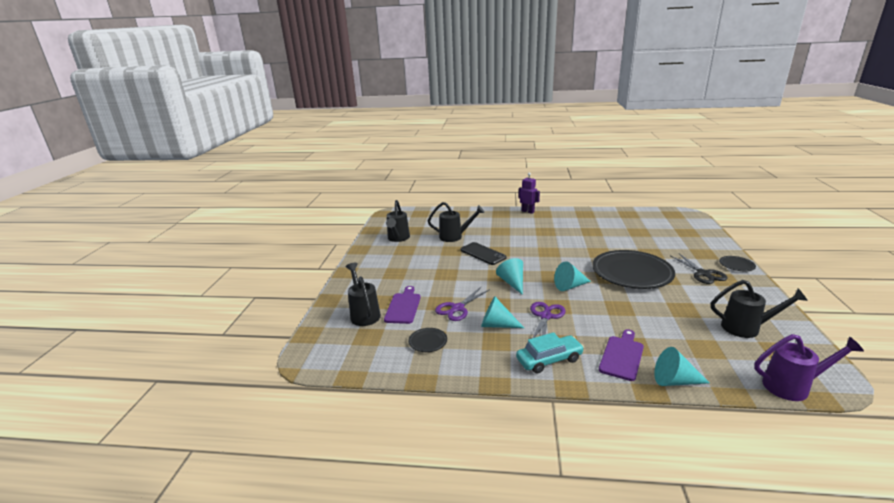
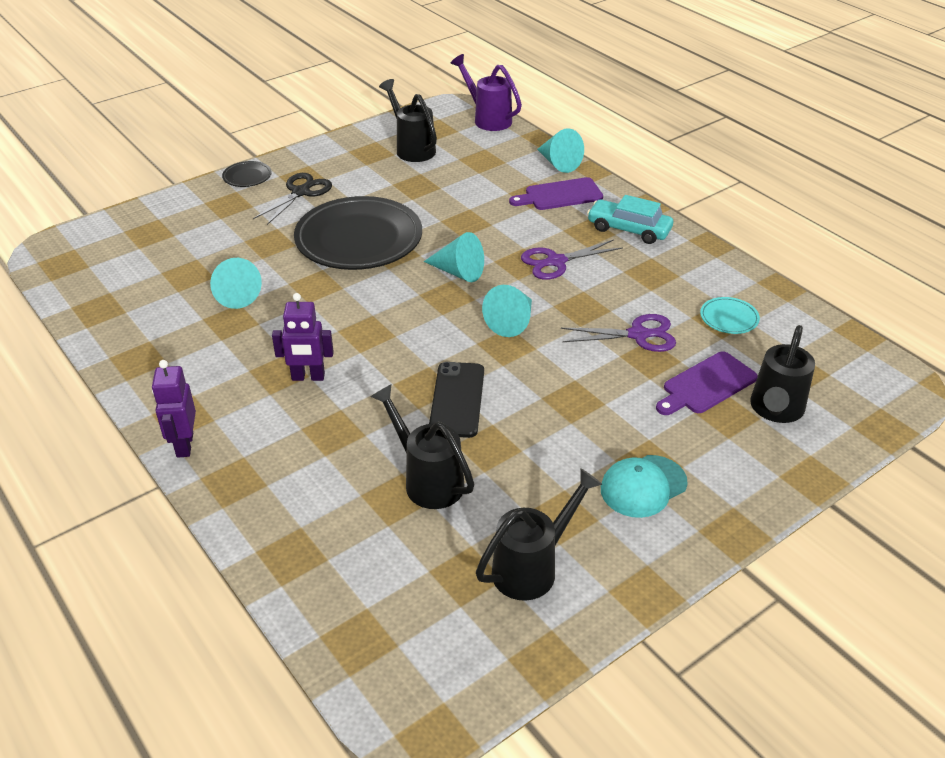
camera: 135 degrees left, 15 degrees up
black plate [408,328,447,352] -> turquoise plate [700,297,760,334]
turquoise cone [481,297,524,328] -> turquoise cone moved to [210,258,262,309]
none -> purple robot [272,293,334,381]
none -> turquoise cap [601,455,688,518]

